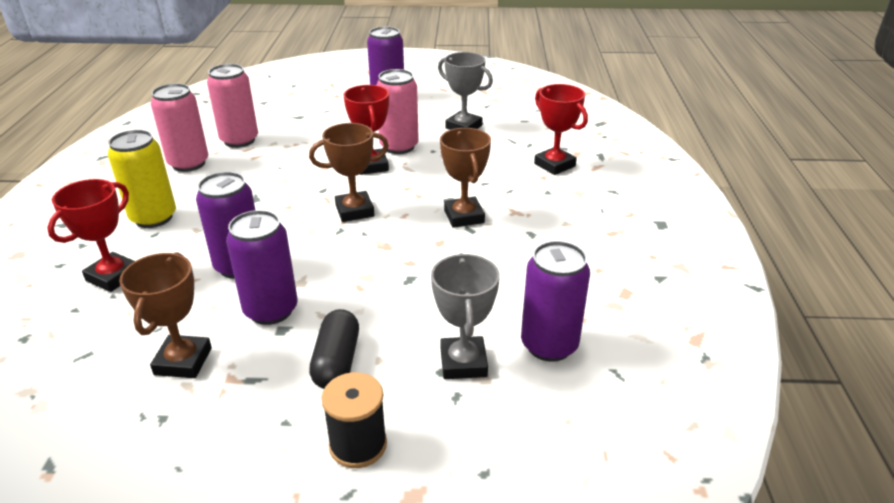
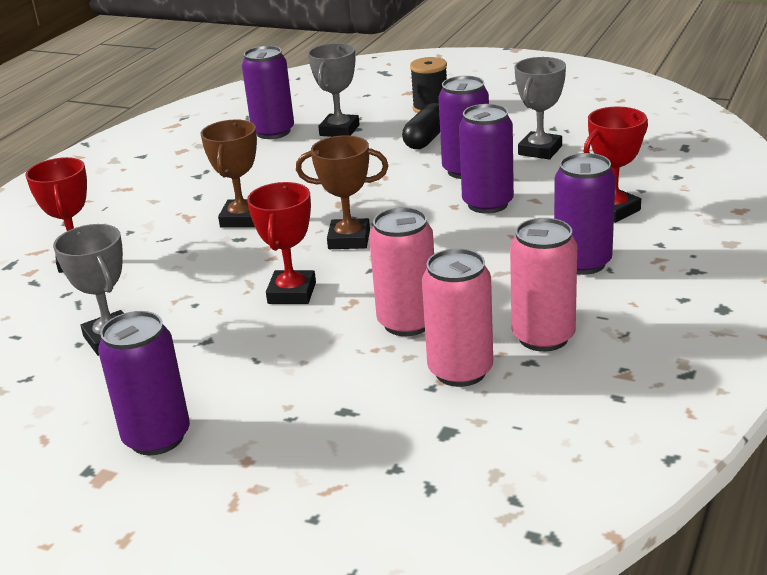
camera: 155 degrees left, 5 degrees down
yellow can [108,130,176,228] -> purple can [554,153,615,275]
brown trophy [119,252,212,378] -> grey trophy [514,57,566,159]
pink can [376,69,419,154] -> pink can moved to [369,207,434,336]

